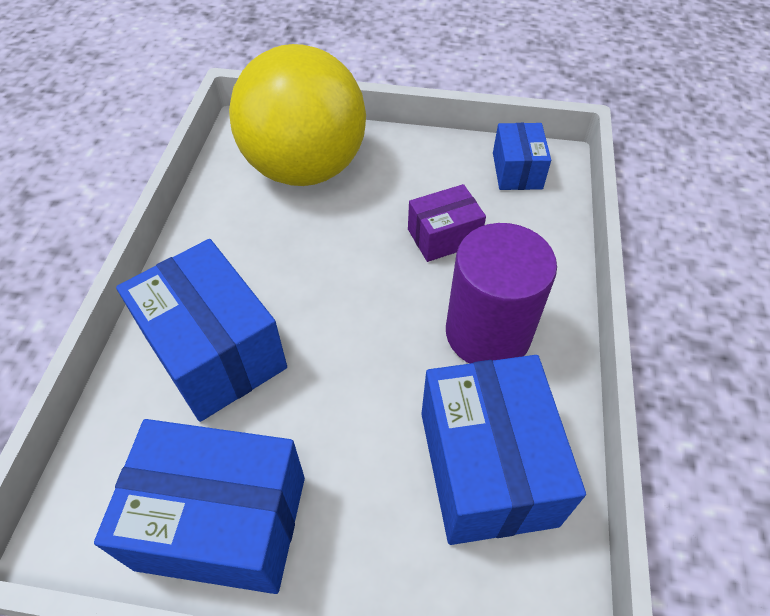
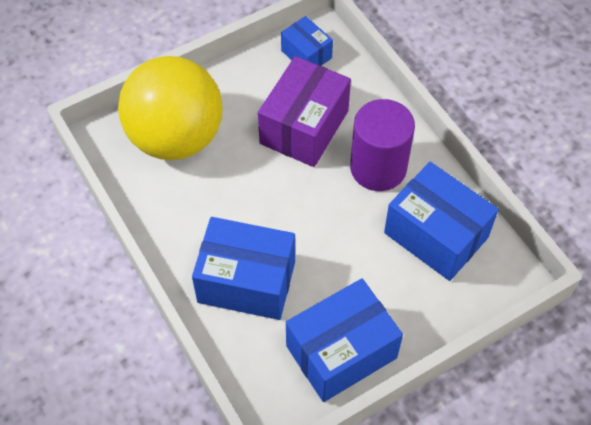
camera: 40 degrees left, 5 degrees up
purple box [408,184,486,262] -> purple box [258,56,351,167], size x1.80

